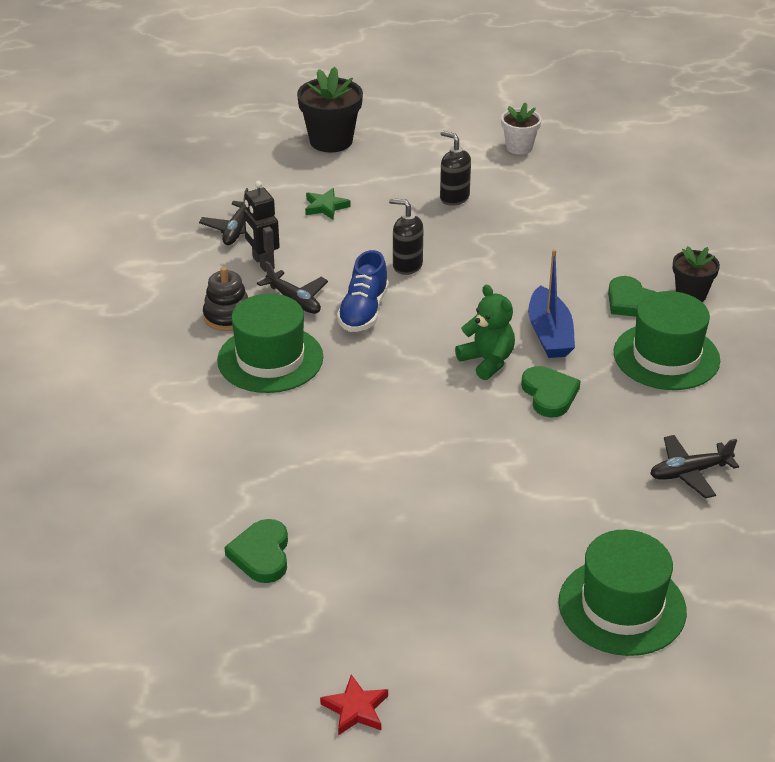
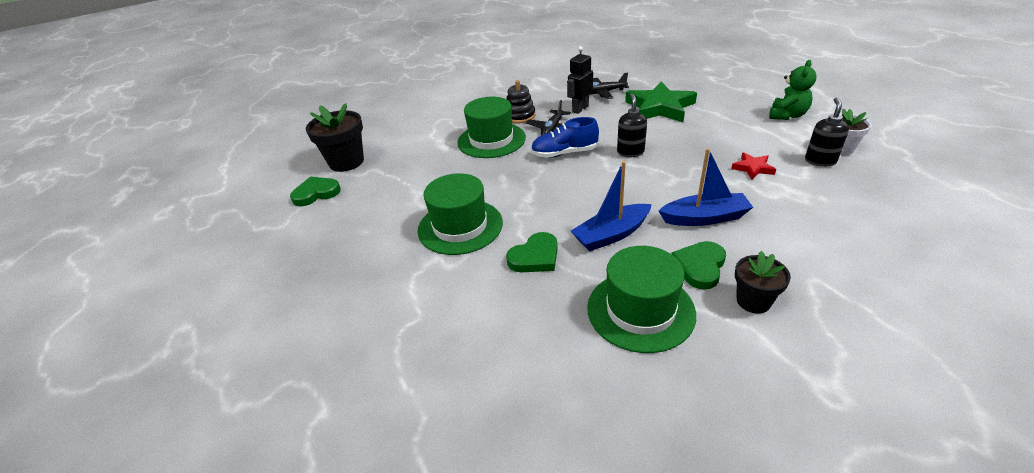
camera: 70 degrees right, 0 degrees up
black flower pot [297,67,363,153] -> black flower pot moved to [306,103,364,172]
green star [305,188,351,220] -> green star [625,81,697,122], size x2.10
red star [320,674,388,736] -> red star moved to [731,152,776,179]
black soap dispenser [440,131,471,206] -> black soap dispenser moved to [805,98,849,167]
green teddy bear [455,285,515,380] -> green teddy bear moved to [769,60,817,120]
green hat [558,530,687,656] -> green hat moved to [418,173,503,255]
black plane [650,435,739,499] -> none
none -> blue boat [659,148,753,226]

